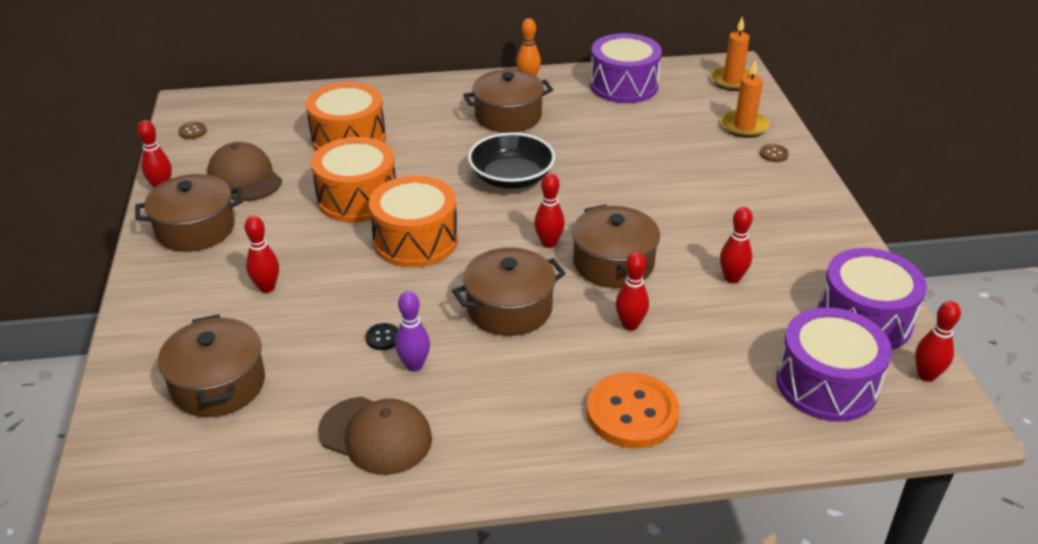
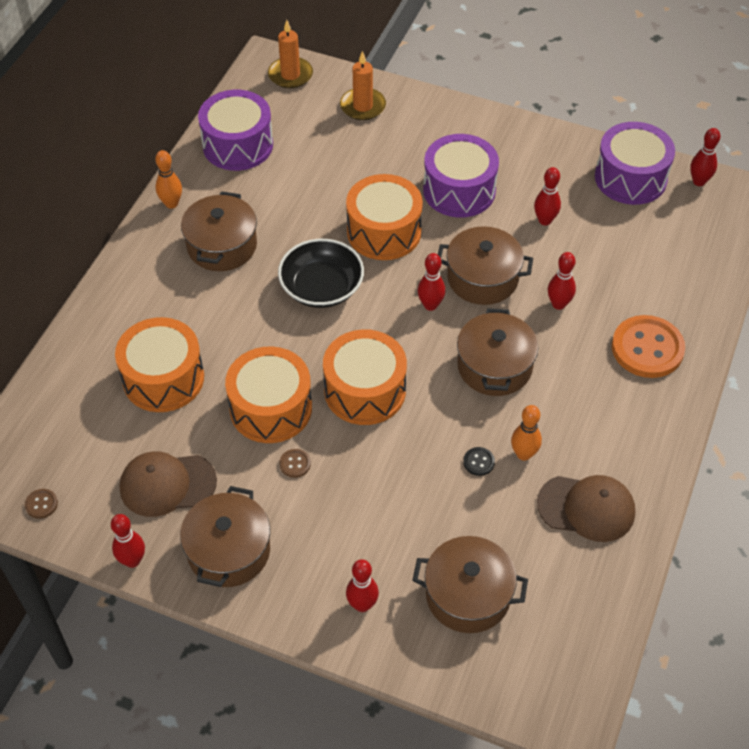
camera: 60 degrees left, 15 degrees up
red bowling pin [244,216,279,293] -> red bowling pin moved to [346,559,379,612]
brown cap [318,397,432,475] -> brown cap turned 45 degrees clockwise [537,475,635,542]
purple bowling pin [395,291,430,372] -> orange bowling pin [511,405,542,461]
brown button [760,144,789,162] -> brown button moved to [279,449,311,478]
purple drum [776,307,892,422] -> purple drum moved to [423,134,499,218]
none -> orange drum [346,174,423,260]

